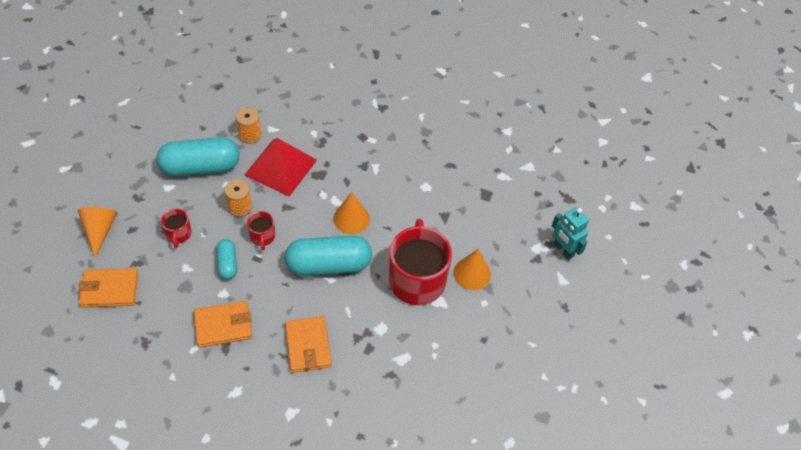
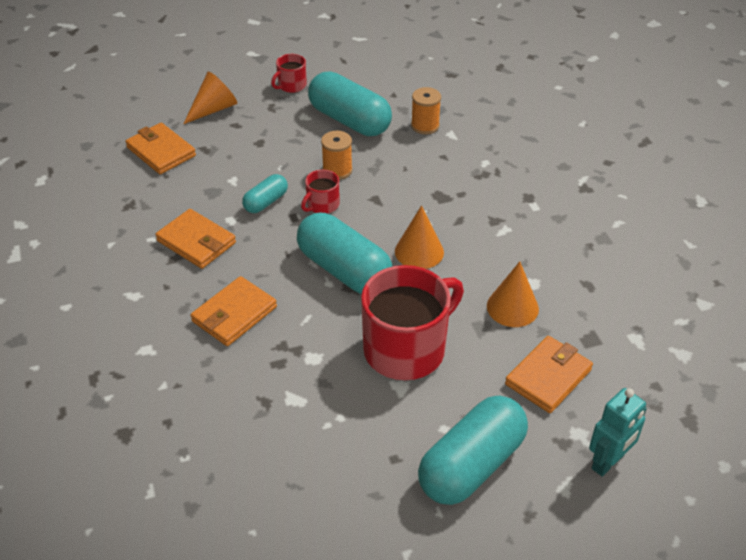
camera: 55 degrees right, 10 degrees down
red mug [161,209,192,248] -> red mug moved to [271,54,307,93]
red pyramid [245,138,317,197] -> none
orange cone [453,249,491,290] -> orange cone moved to [487,261,539,327]
turquoise robot [552,207,589,260] -> turquoise robot turned 150 degrees counterclockwise [589,388,647,477]
none -> turquoise capsule [418,396,528,505]
none -> orange wallet [505,336,593,413]

